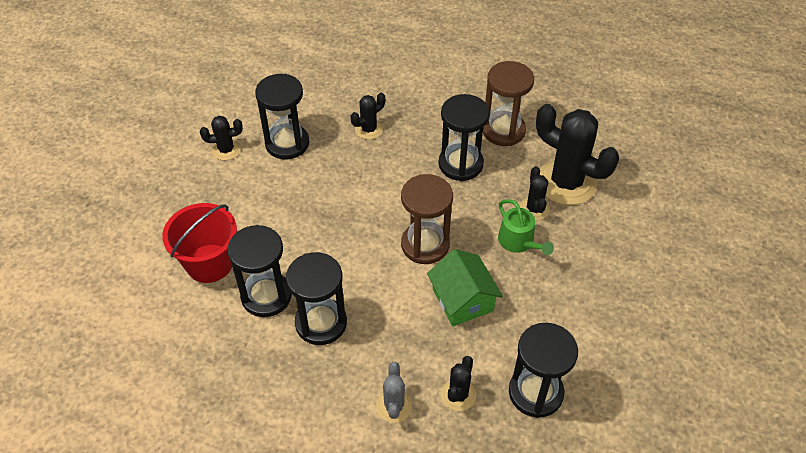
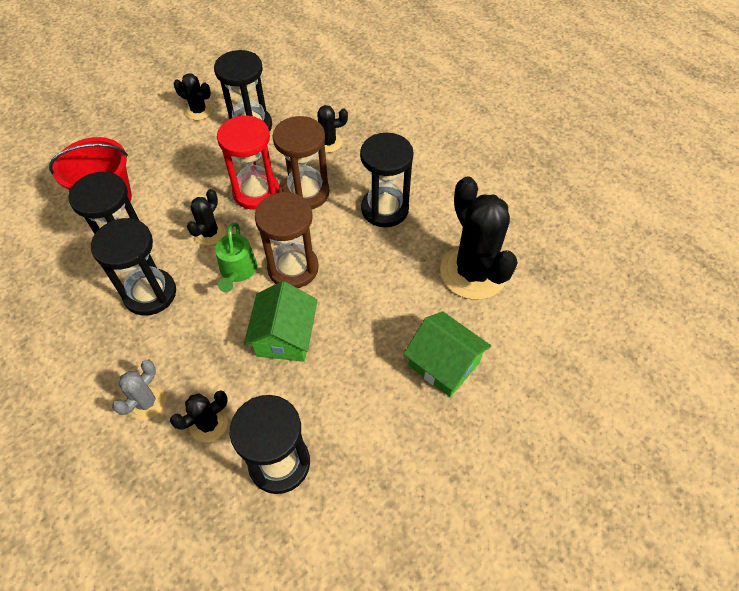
camera: 30 degrees right, 5 degrees up
brown hourglass [483,61,534,146] -> brown hourglass moved to [273,116,329,209]
green watering can [498,199,554,255] -> green watering can moved to [215,223,257,292]
black cactus [520,166,550,221] -> black cactus moved to [187,189,226,245]
none -> red hourglass [217,115,280,210]
none -> green house [403,311,491,397]

